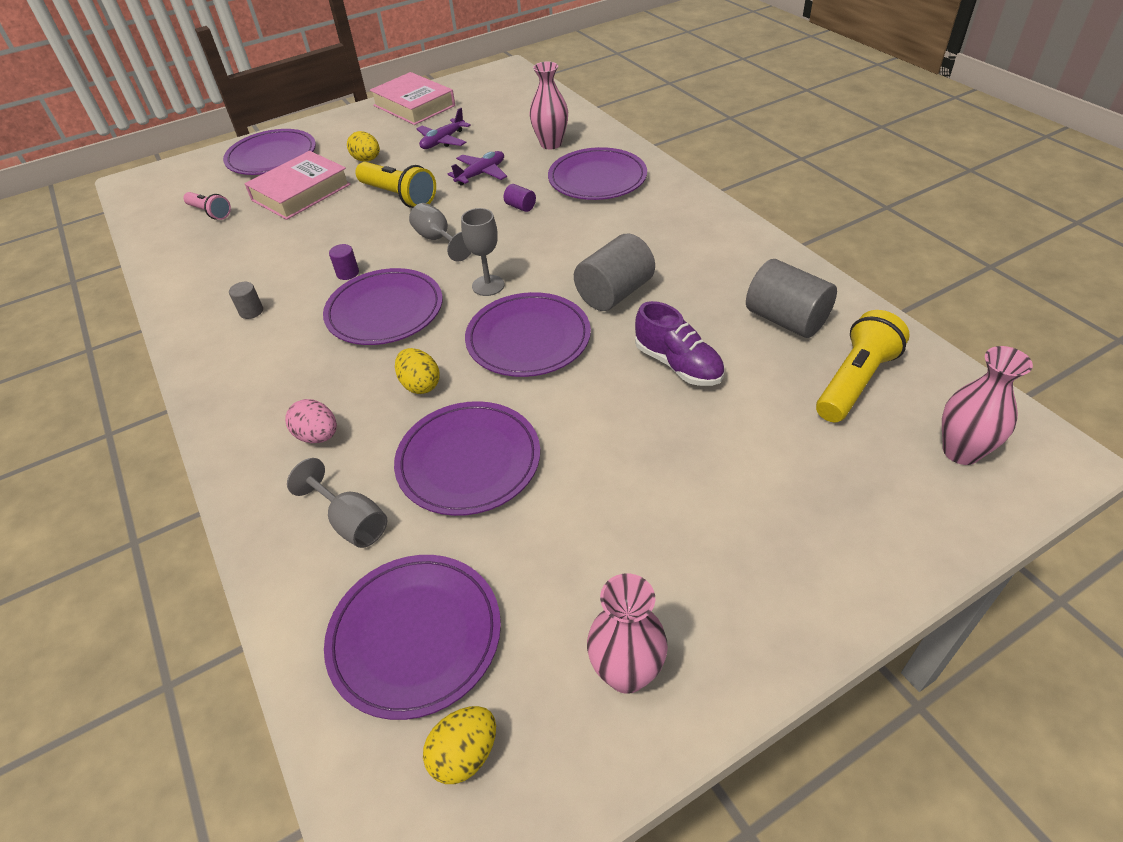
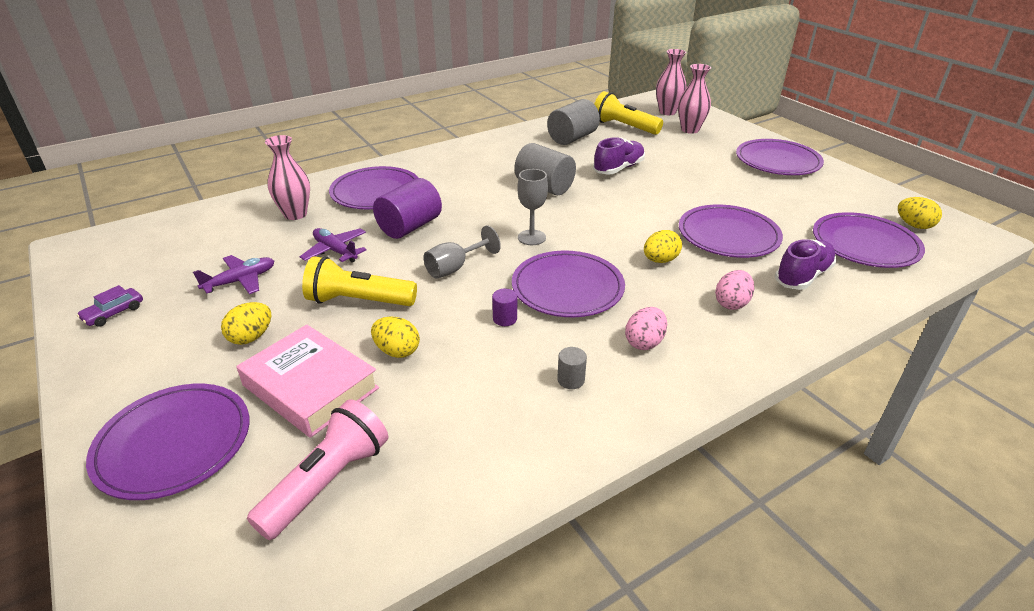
camera: 95 degrees left, 10 degrees down
pink flashlight [183,192,231,220] -> pink flashlight [247,399,388,540], size x1.63
grey goblet [287,458,387,548] -> purple shoe [775,239,836,290]
yellow flashlight [356,162,436,208] -> yellow flashlight turned 120 degrees counterclockwise [302,256,417,306]
pink book [370,72,455,125] -> purple car [77,285,143,327]
purple plane [417,108,471,149] -> purple plane turned 75 degrees counterclockwise [193,255,274,294]
purple plate [465,292,591,377] -> purple plate moved to [736,139,824,175]
purple cylinder [504,184,536,212] -> purple cylinder [373,178,442,239], size x2.17
pink vase [587,573,668,694] -> pink vase moved to [678,64,711,134]
none -> yellow egg [371,317,420,358]
none -> pink egg [625,307,667,350]

